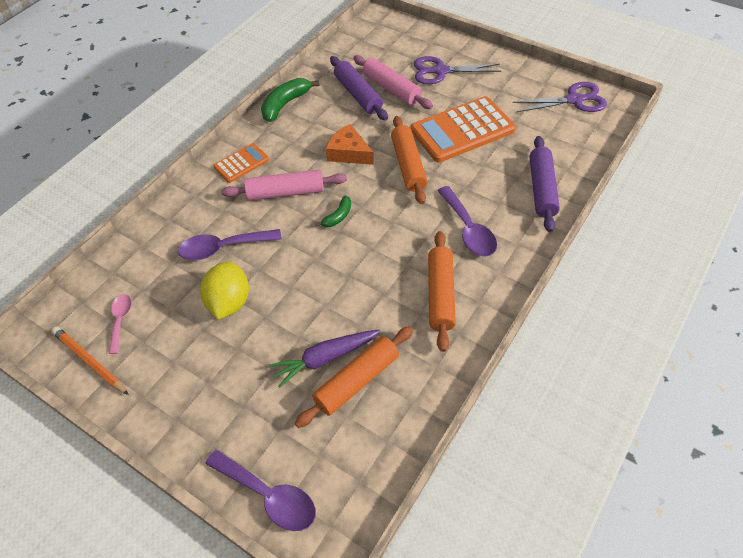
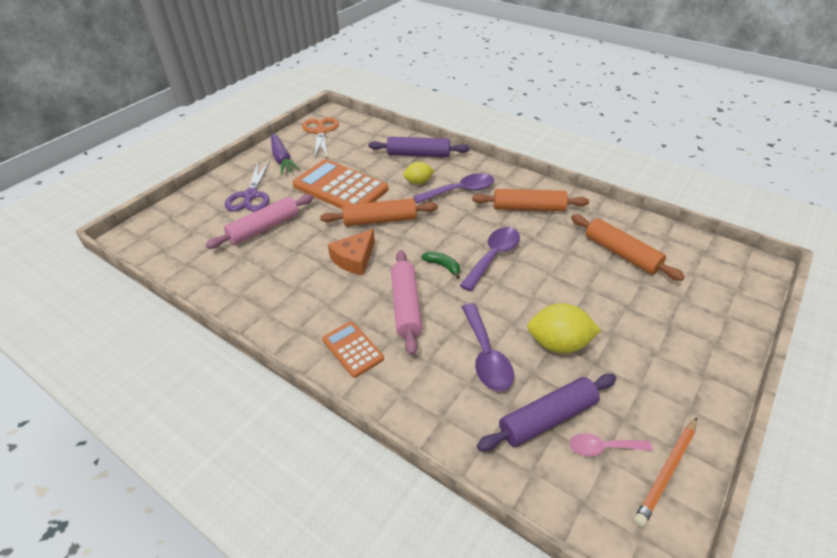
camera: 90 degrees left, 10 degrees down
purple spoon [205,450,316,531] -> purple spoon moved to [460,227,520,291]
green banana [261,78,319,122] -> none
purple carrot [269,330,380,388] -> purple carrot moved to [271,133,300,174]
purple rolling pin [330,56,388,121] -> purple rolling pin moved to [477,374,616,451]
orange calculator [411,96,516,162] -> orange calculator turned 150 degrees clockwise [293,159,388,209]
purple scissors [513,82,607,112] -> orange scissors [302,117,339,157]
none -> yellow lemon [403,162,435,184]

